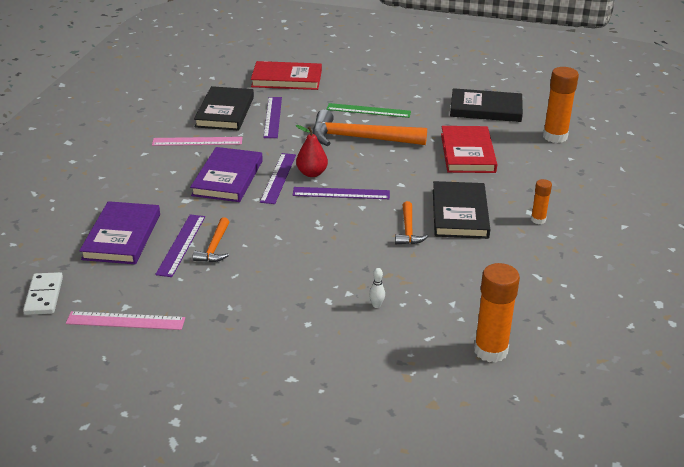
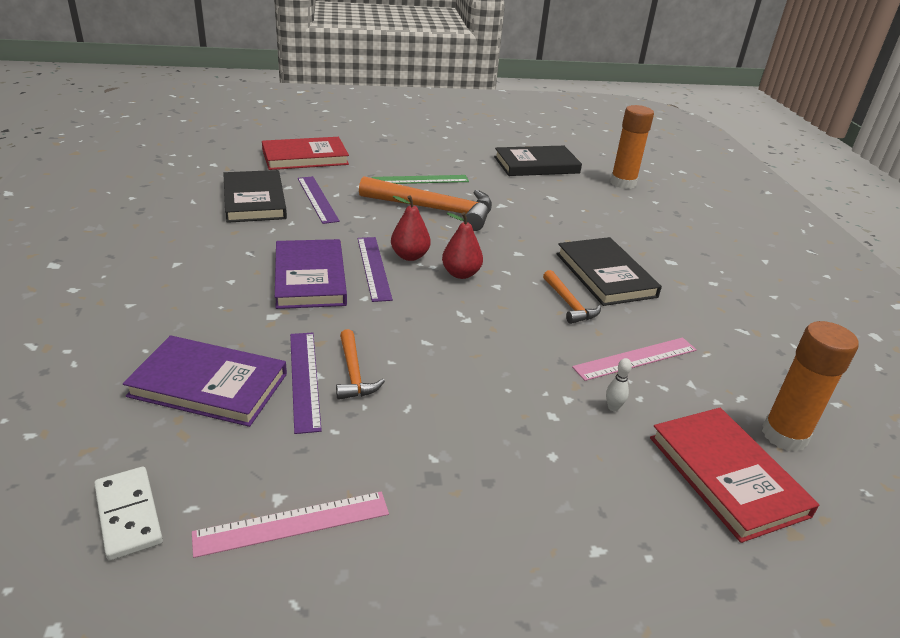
camera: 25 degrees left, 0 degrees up
purple book [79,201,160,264] -> purple book turned 60 degrees counterclockwise [123,336,287,427]
pink ruler [152,137,242,146] -> pink ruler moved to [572,337,697,381]
purple ruler [292,187,390,199] -> red pear [442,212,483,279]
orange hammer [313,109,427,146] -> orange hammer turned 150 degrees counterclockwise [359,176,492,231]
red book [441,126,497,173] -> red book moved to [650,408,819,543]
orange glue stick [531,179,552,224] -> none

